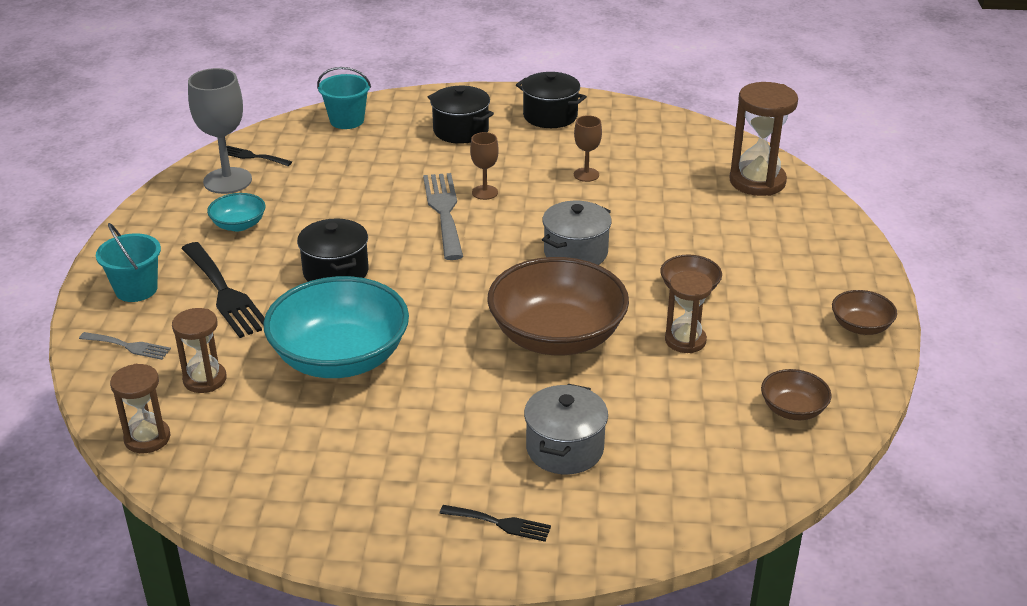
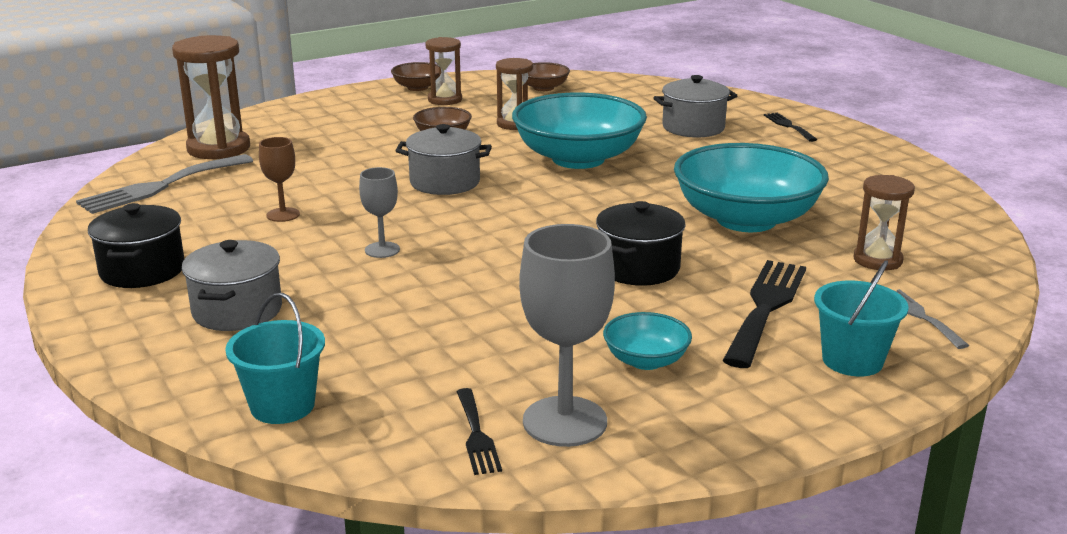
camera: 125 degrees left, 10 degrees down
brown hourglass [110,364,170,453] -> brown hourglass moved to [426,37,462,105]
grey fork [423,173,463,260] -> grey fork moved to [76,154,253,214]
black pot [428,86,494,144] -> grey pot [182,240,282,331]
brown goblet [470,132,499,200] -> grey goblet [359,167,400,258]
brown bowl [487,257,629,355] -> turquoise bowl [512,93,647,169]

